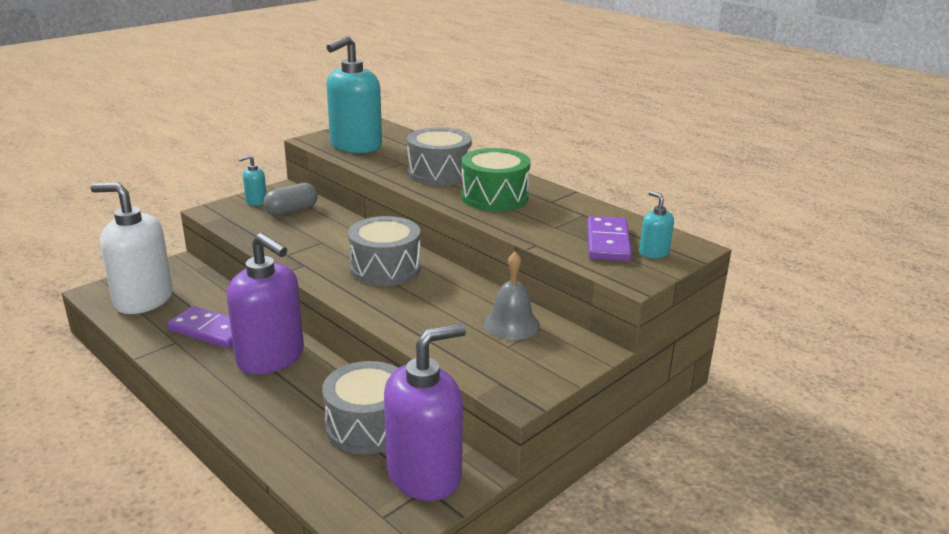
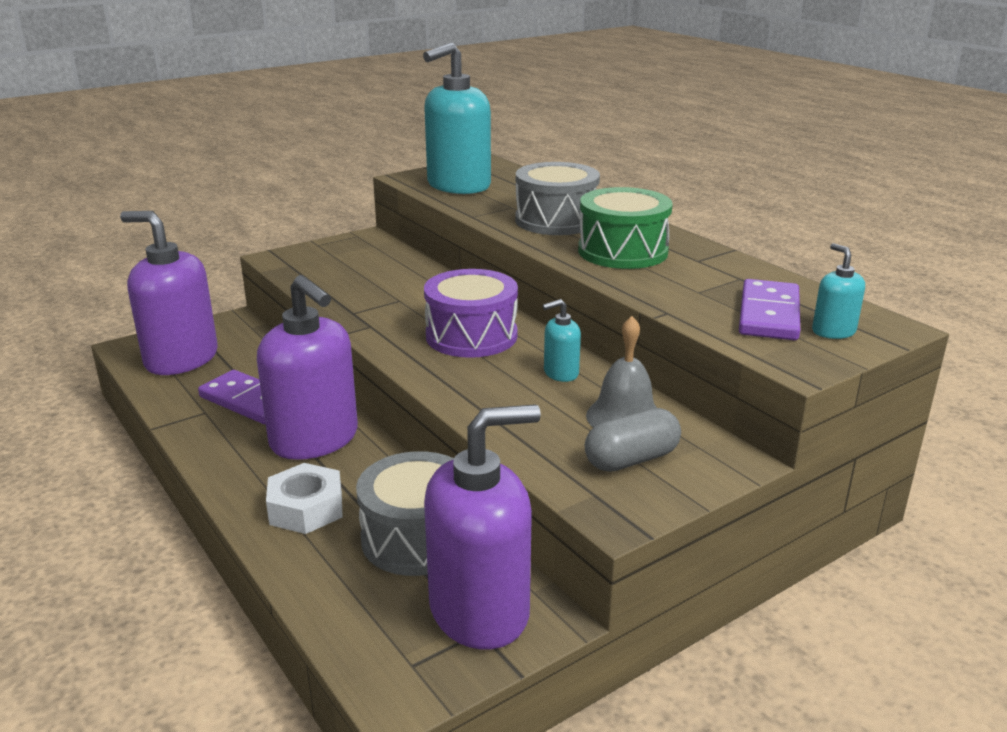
camera: 10 degrees right, 0 degrees up
white soap dispenser [90,183,173,314] -> purple soap dispenser [120,211,218,375]
turquoise soap dispenser [238,155,267,206] -> turquoise soap dispenser moved to [543,299,581,382]
grey capsule [263,183,318,216] -> grey capsule moved to [585,408,681,472]
grey drum [348,216,421,286] -> purple drum [424,269,518,358]
none -> white nut [266,463,343,534]

